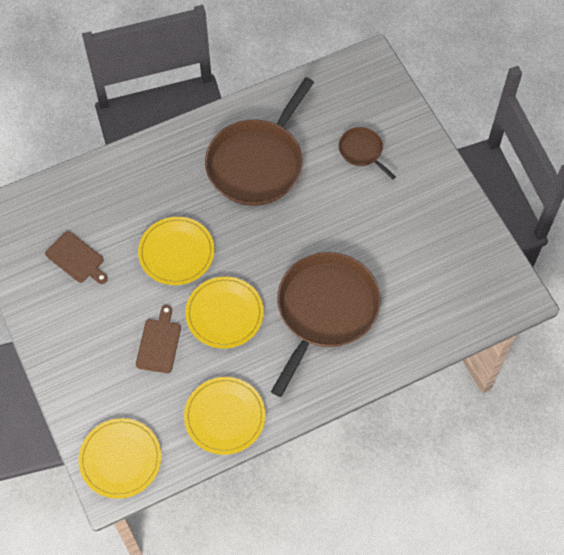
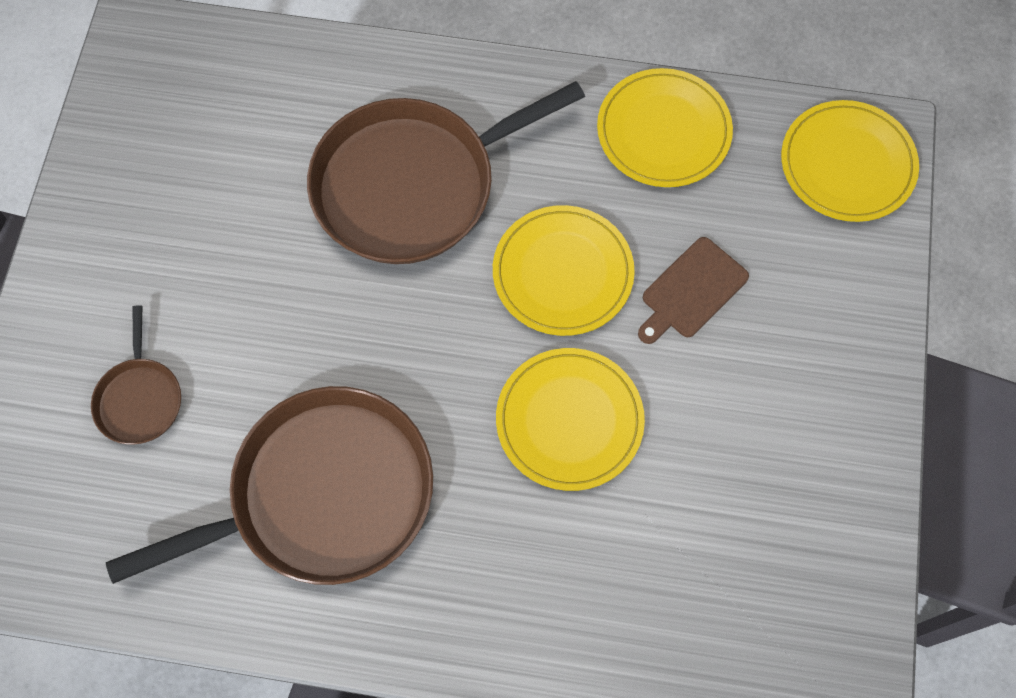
camera: 145 degrees left, 5 degrees up
brown cutting board [45,231,108,284] -> none

